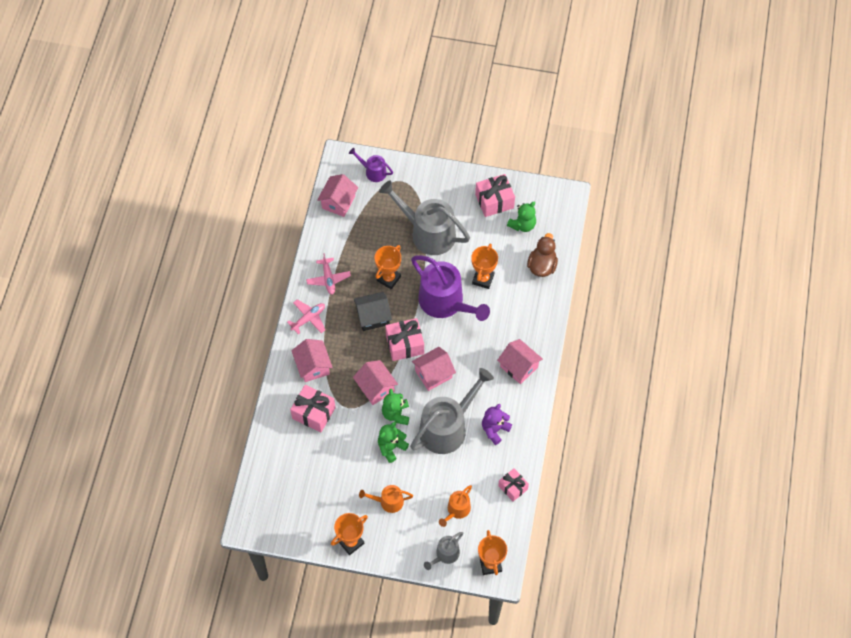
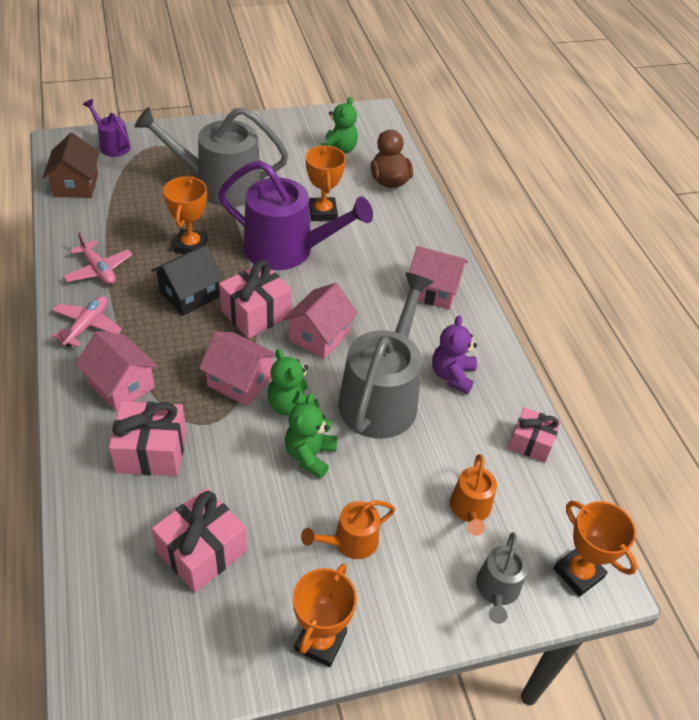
camera: 30 degrees left, 15 degrees down
pink house [317,174,358,217] -> brown house [43,133,99,198]
purple watering can [349,148,393,182] -> purple watering can turned 45 degrees clockwise [83,99,131,157]
pink gift [475,174,515,217] -> pink gift moved to [152,488,247,593]

